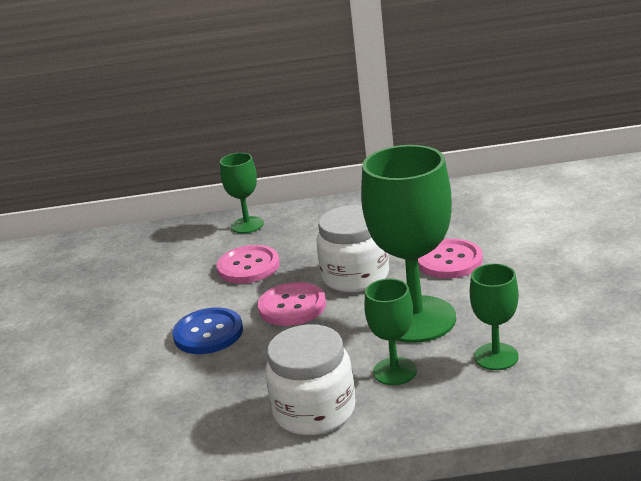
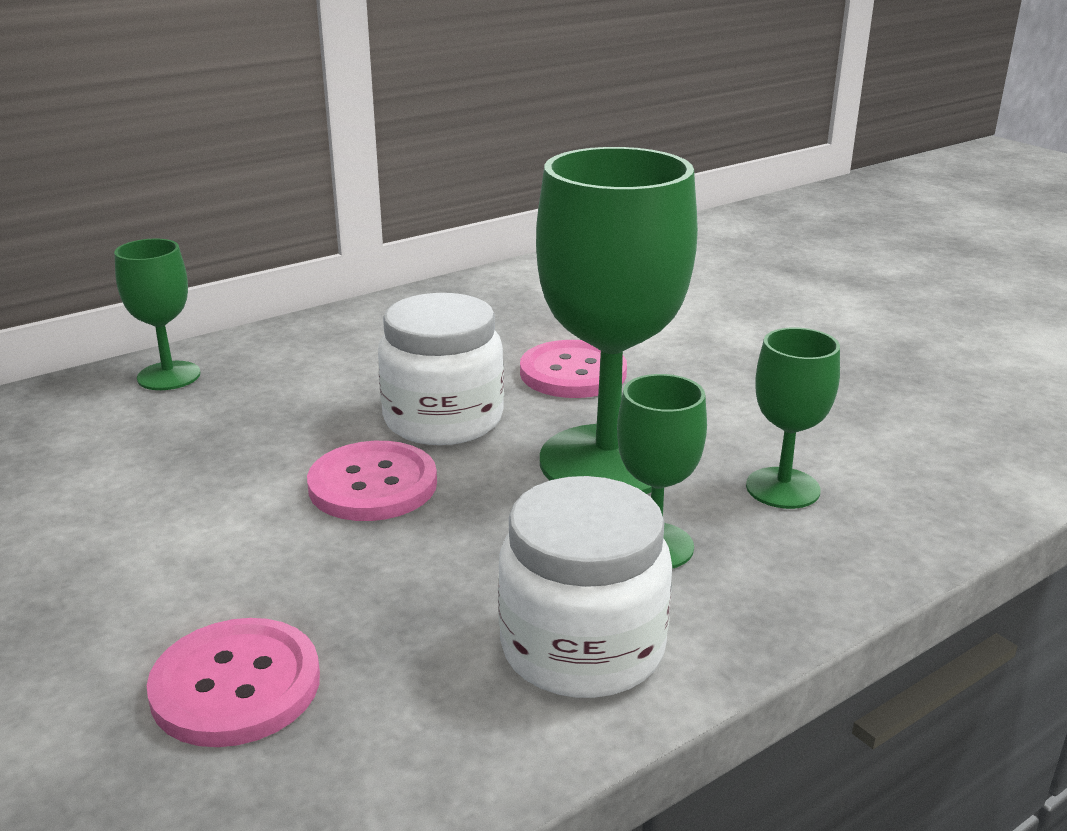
camera: 35 degrees left, 0 degrees up
blue button [172,307,243,354] -> none
pink button [216,245,280,283] -> pink button moved to [147,618,320,747]

